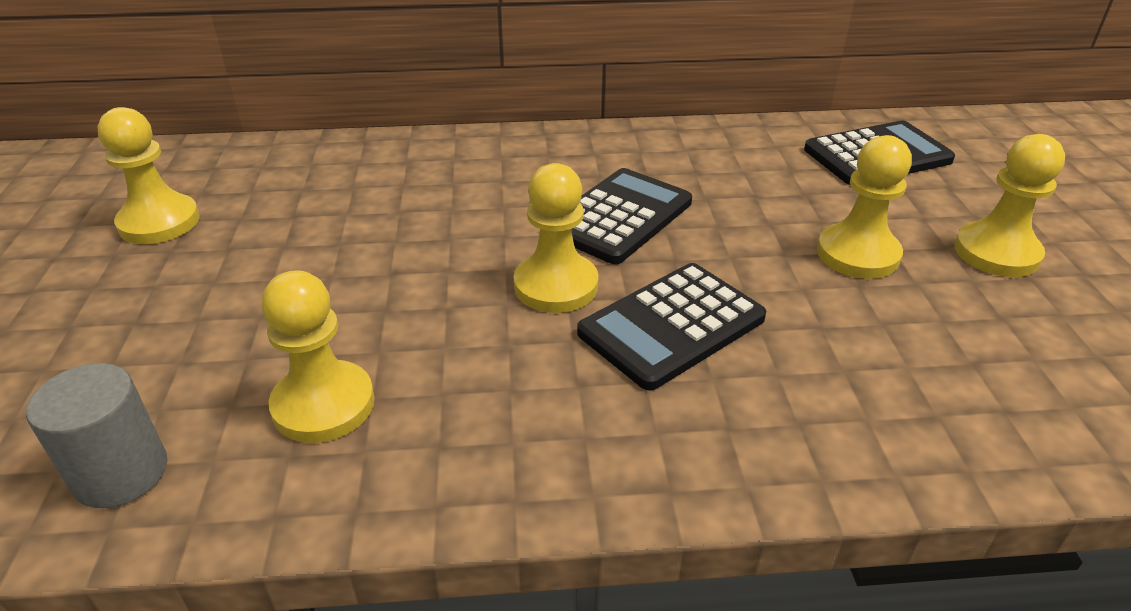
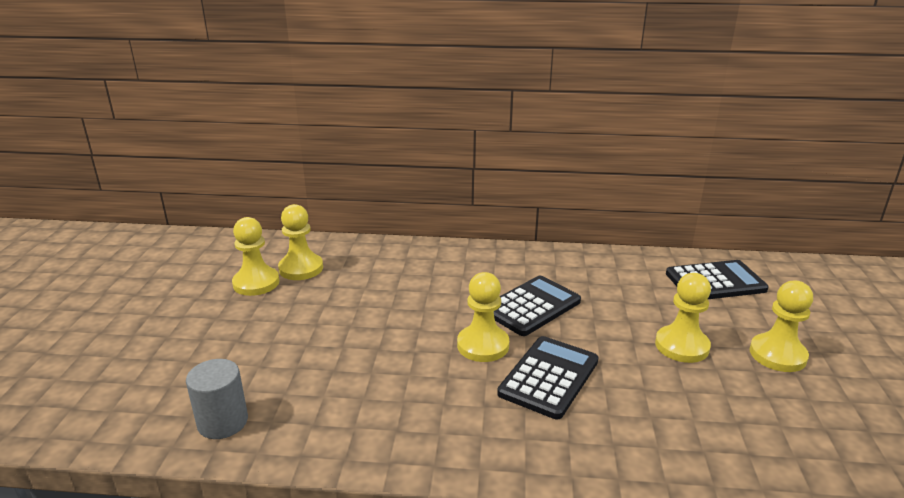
camera: 10 degrees right, 10 degrees down
yellow pawn [262,270,375,443] -> yellow pawn moved to [278,204,323,280]
black calculator [577,263,766,390] -> black calculator turned 150 degrees clockwise [497,336,598,419]

